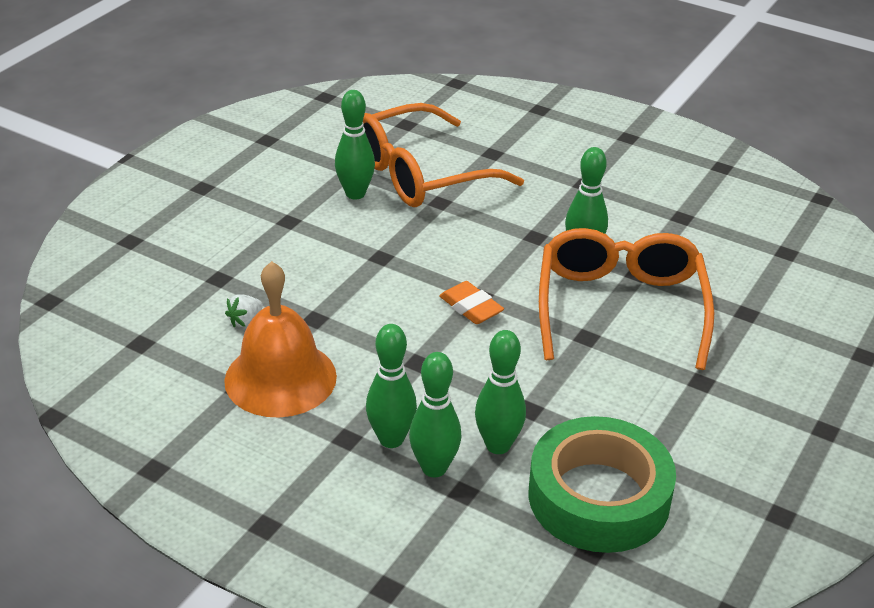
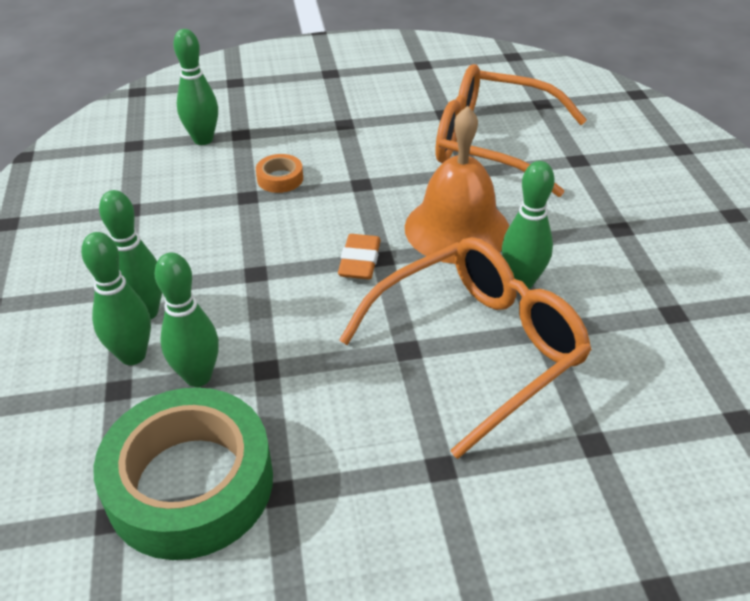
camera: 50 degrees right, 5 degrees up
orange bell [224,261,337,417] -> orange bell moved to [405,106,509,264]
white strawberry [225,294,263,328] -> none
green bowling pin [335,90,375,199] -> green bowling pin moved to [173,29,218,145]
none -> orange tape [256,154,303,193]

